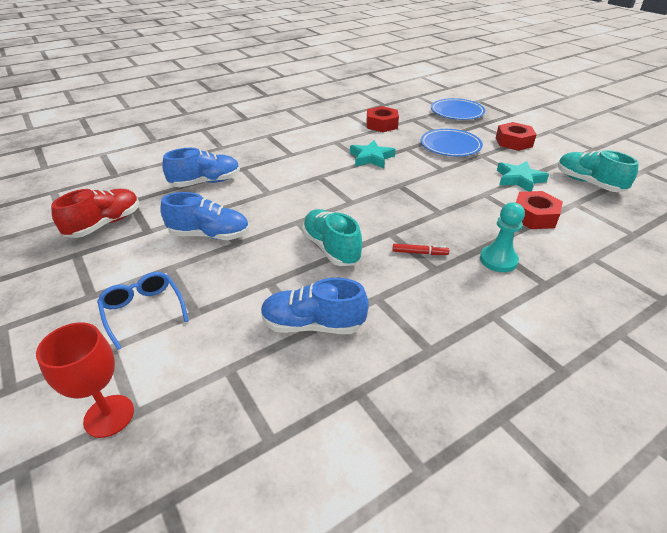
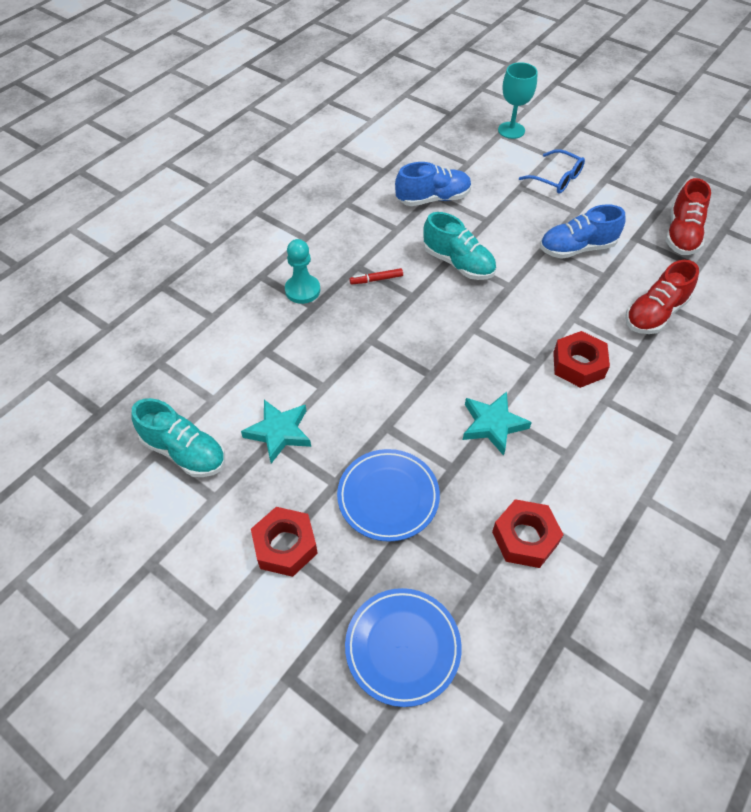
camera: 160 degrees right, 15 degrees up
red goblet [36,322,134,438] -> turquoise goblet [498,62,538,139]
blue shoe [162,148,240,187] -> red shoe [625,260,699,334]
red nut [516,191,563,229] -> red nut moved to [553,331,610,388]

